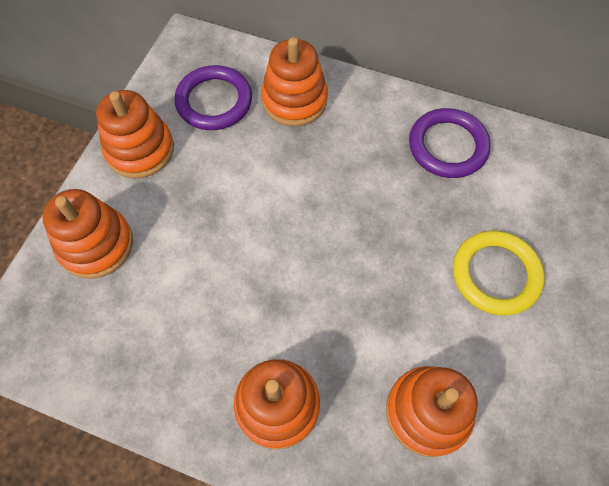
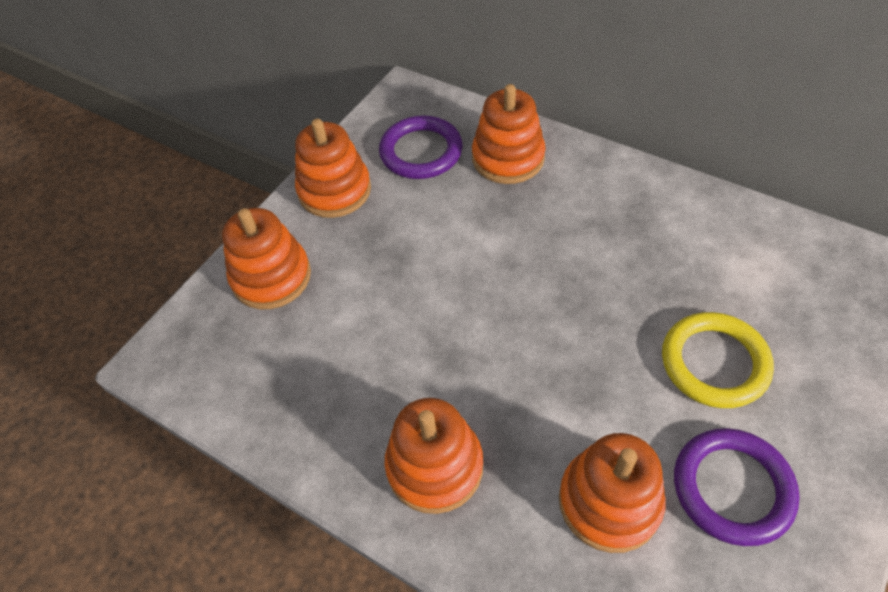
camera: 15 degrees right, 10 degrees down
purple ring [409,108,491,178] -> purple ring moved to [674,428,800,546]

